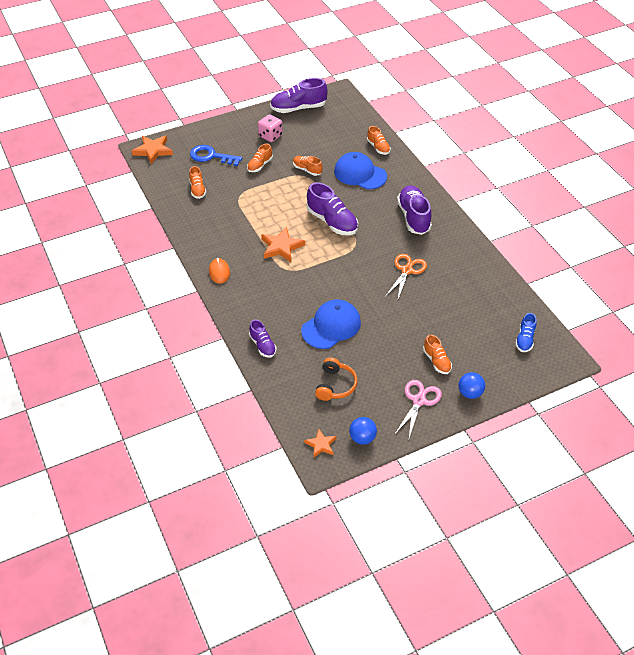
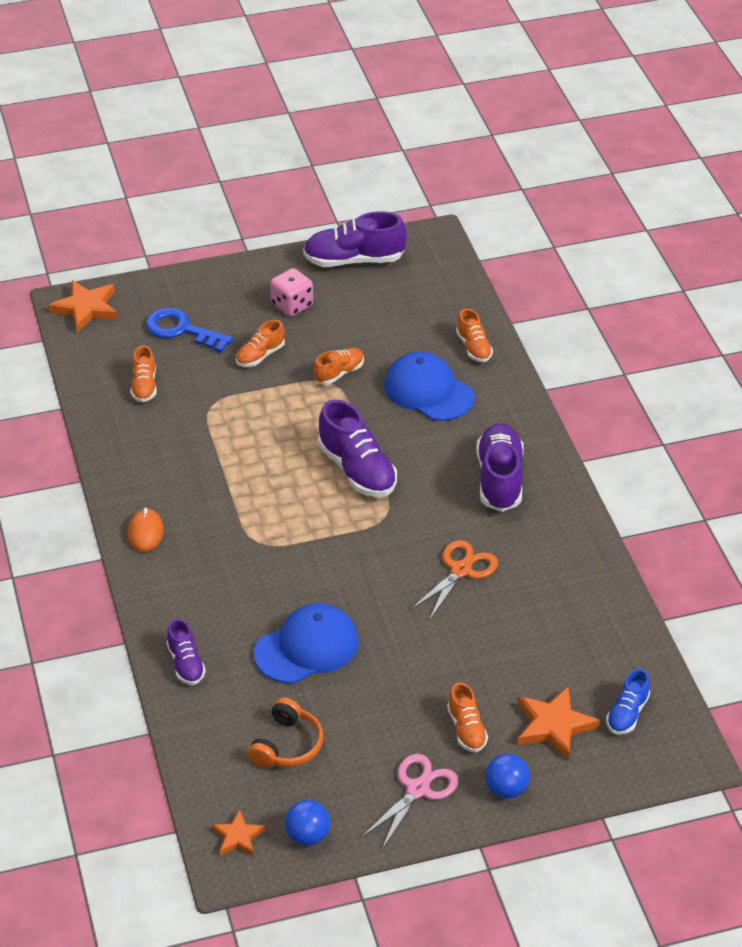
camera: 10 degrees right, 5 degrees down
orange star [261,227,305,262] -> orange star moved to [518,686,600,760]
orange shoe [293,156,322,176] -> orange shoe turned 90 degrees clockwise [314,348,364,385]

